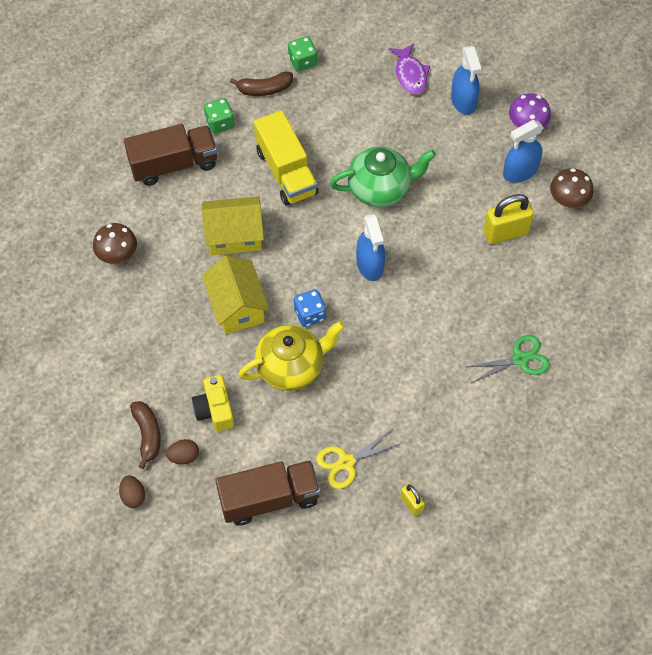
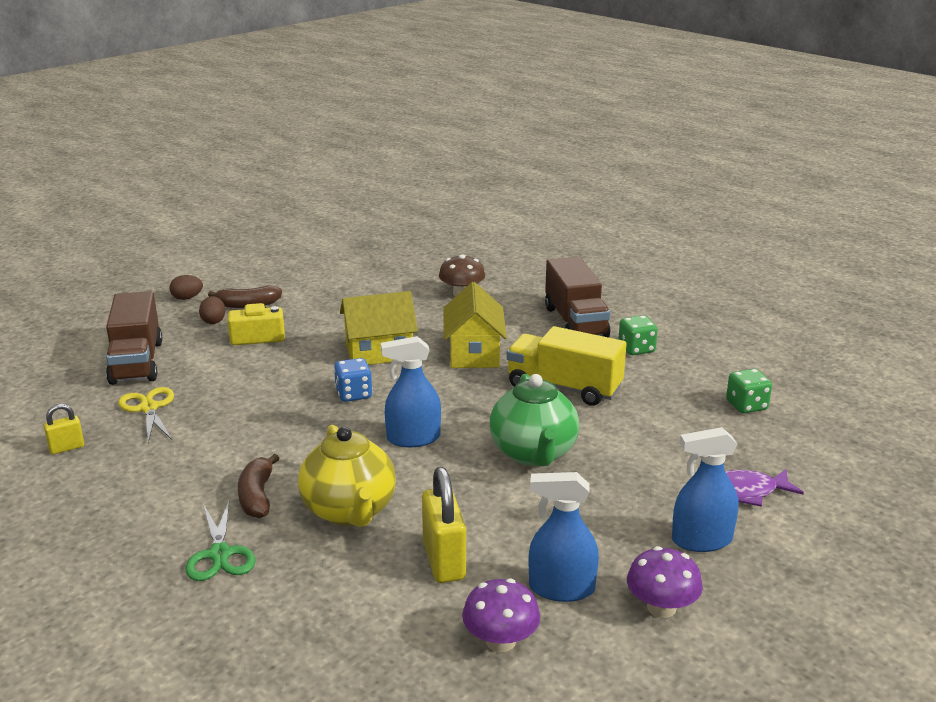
camera: 95 degrees right, 35 degrees down
brown banana [230,72,293,96] -> brown banana moved to [238,454,280,518]
yellow teapot [238,321,345,391] -> yellow teapot moved to [298,425,396,527]
yellow truck [254,110,318,205] -> yellow truck turned 45 degrees clockwise [507,326,627,406]
blue spray bottle [503,120,544,182] -> blue spray bottle turned 60 degrees counterclockwise [528,472,599,602]
brown mushroom [550,168,593,208] -> purple mushroom [462,579,540,652]

